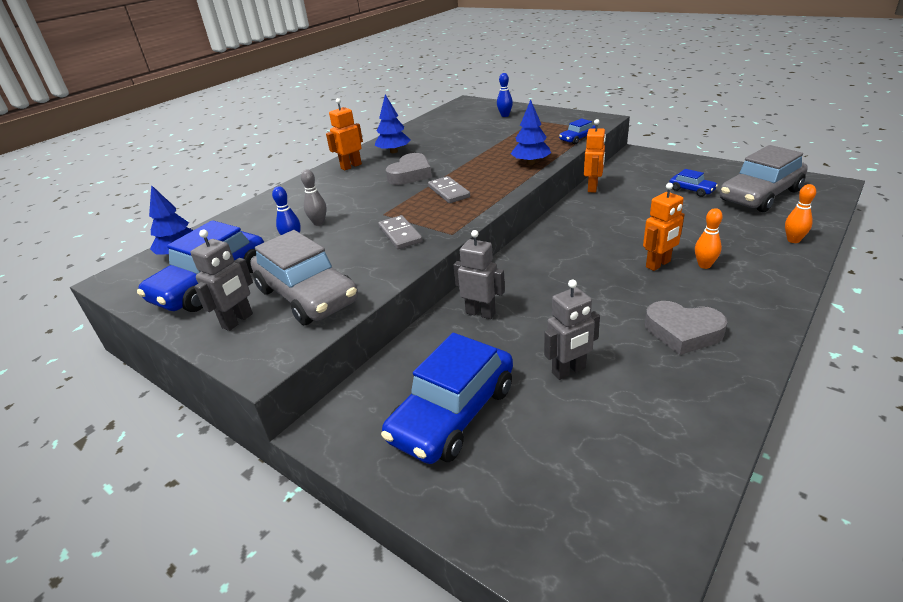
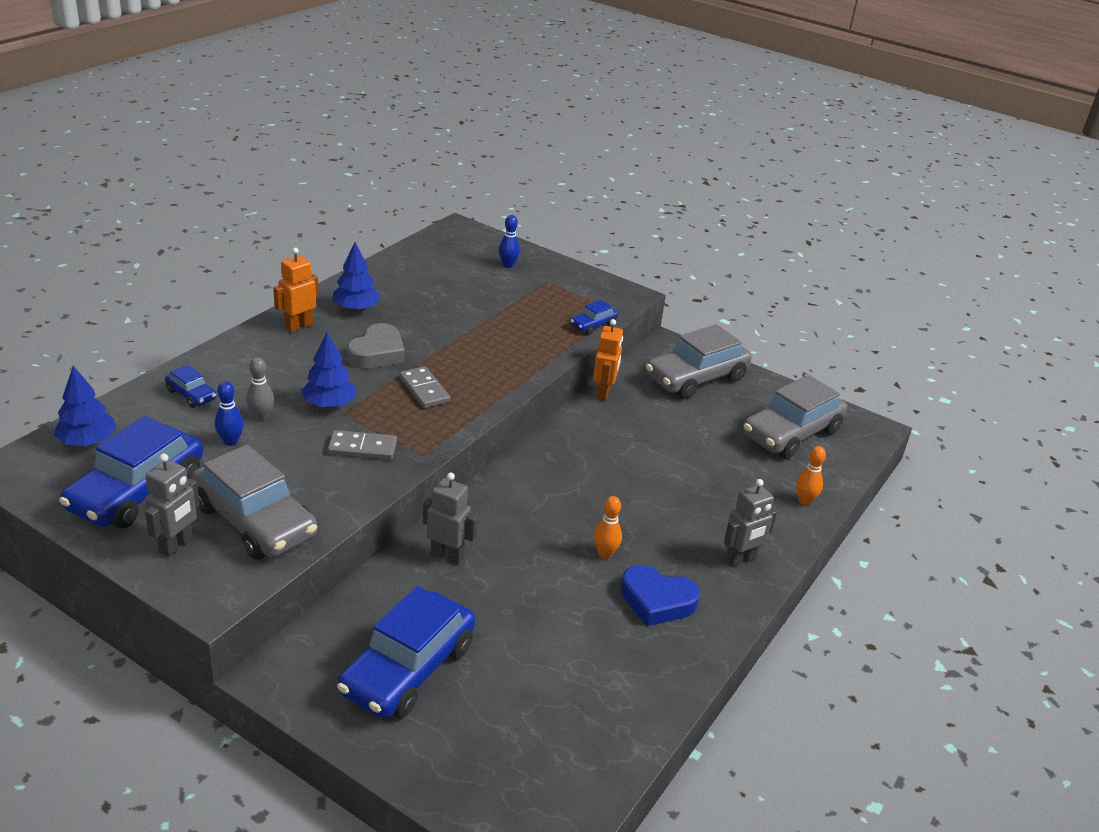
camera: 10 degrees left, 0 degrees up
grey domino [378,215,423,249] -> grey domino turned 60 degrees counterclockwise [328,430,397,460]
blue tree [511,100,551,165] -> blue tree moved to [301,332,356,408]
grey robot [544,279,600,380] -> grey robot moved to [724,479,777,567]
orange robot [643,183,685,271] -> none
grey heart [645,301,728,355] -> blue heart [621,565,700,626]
blue car [669,169,718,197] -> blue car moved to [165,365,217,408]
orange bowling pin [695,208,723,269] -> orange bowling pin moved to [594,496,622,558]
none -> grey car [646,324,752,399]

